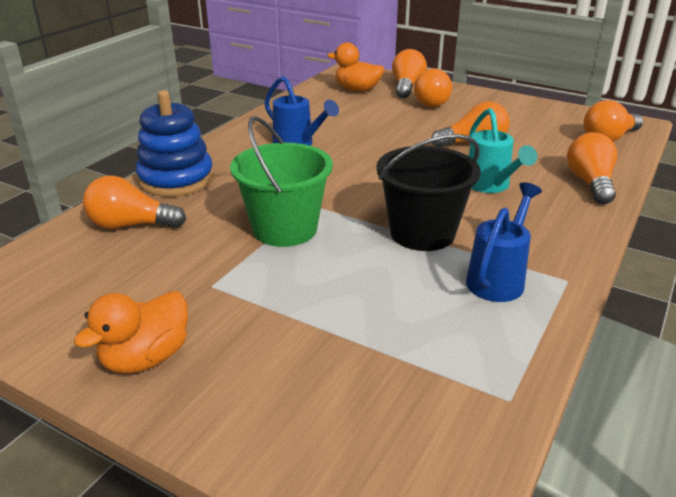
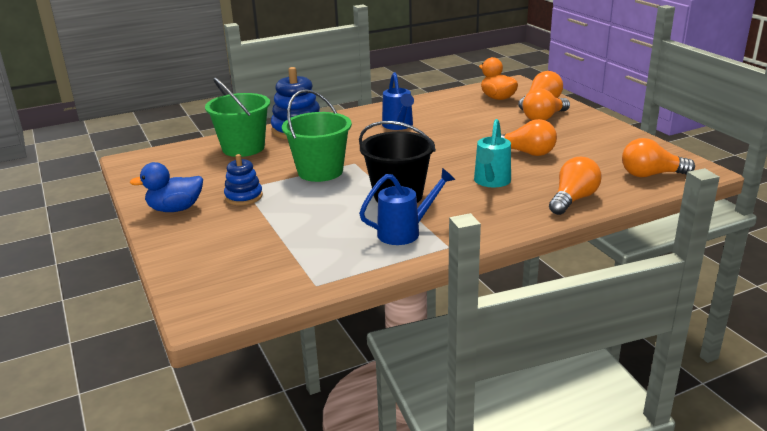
camera: 35 degrees right, 5 degrees down
orange duck [74,291,188,374] -> blue duck [130,162,203,212]
orange light bulb [83,175,186,229] -> green bucket [205,77,270,157]
none -> blue stacking toy [224,154,263,205]

